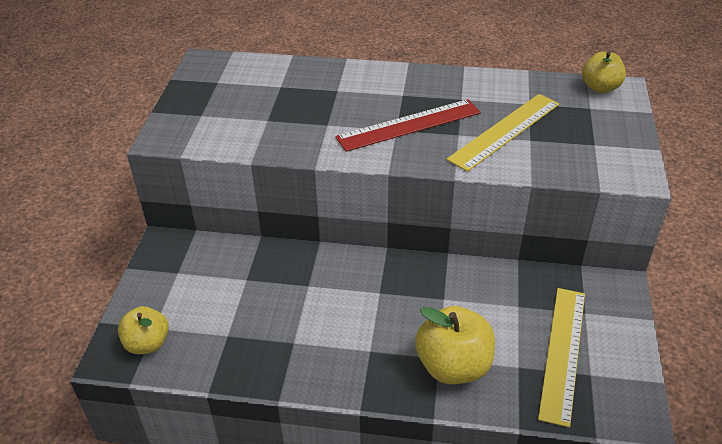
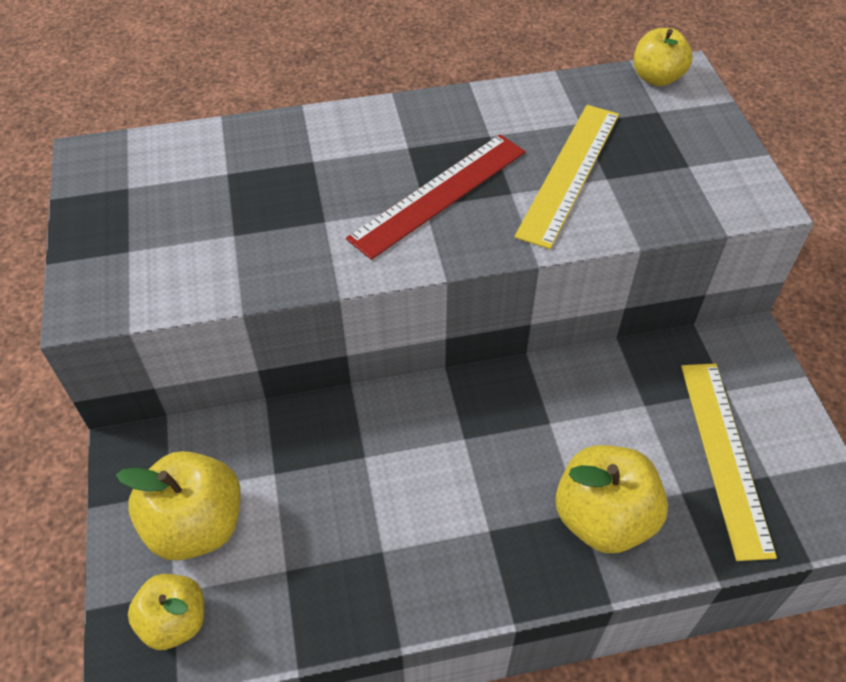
camera: 20 degrees left, 10 degrees up
none -> yellow apple [116,451,241,561]

